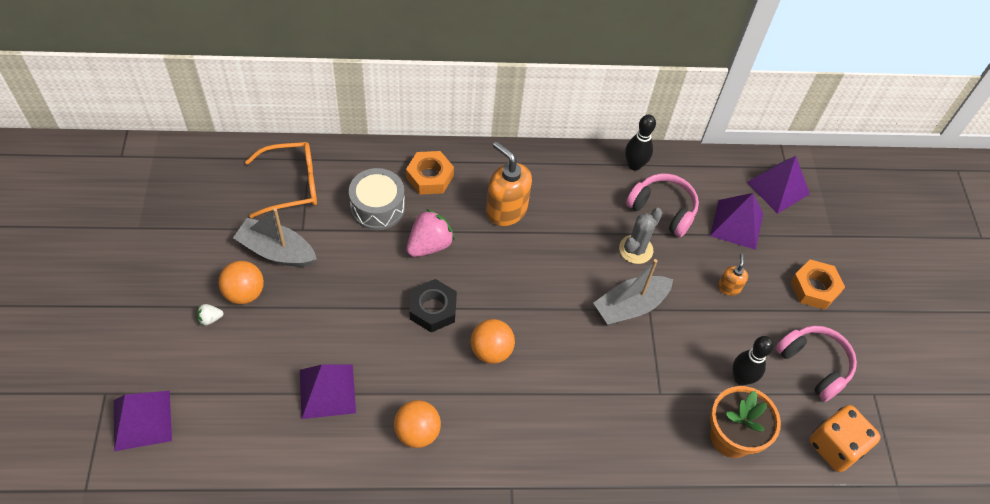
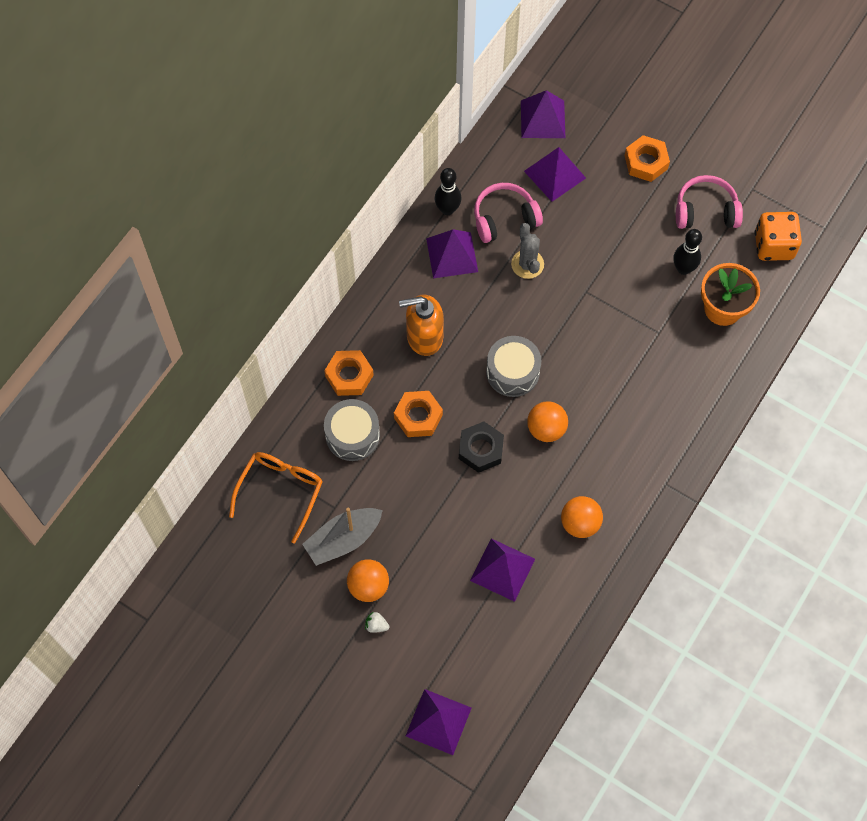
camera: 50 degrees left, 10 degrees up
white strawberry [197,304,224,326] -> white strawberry turned 90 degrees clockwise [365,612,389,633]
pink strawberry [406,209,455,257] -> orange nut [394,391,443,437]
grey boat [593,259,673,325] -> none
orange soap dispenser [718,254,748,296] -> none
none -> purple pyramid [426,229,478,278]
none -> grey drum [486,336,541,397]

